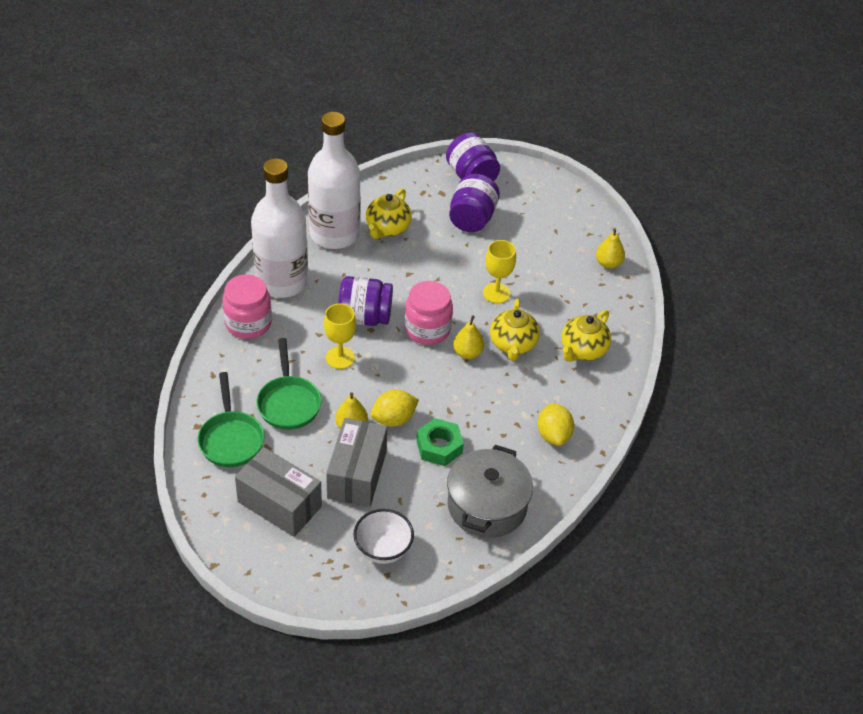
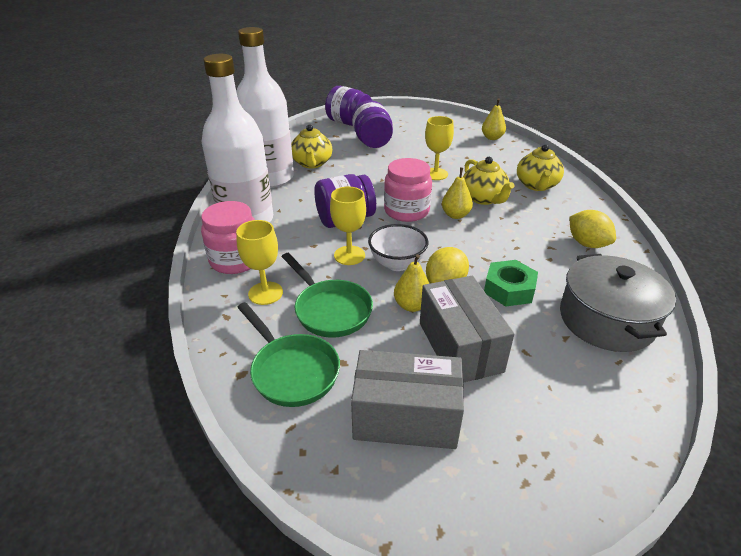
camera: 25 degrees left, 10 degrees down
white bowl [353,509,414,564] -> white bowl moved to [368,224,429,271]
none -> yellow goblet [236,220,283,305]

